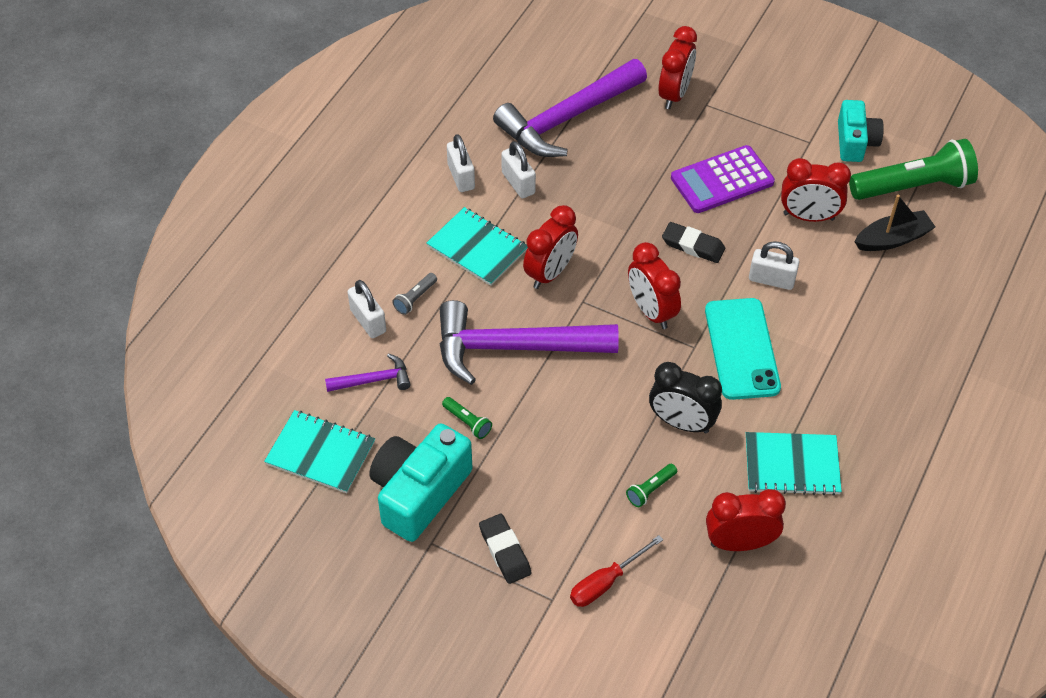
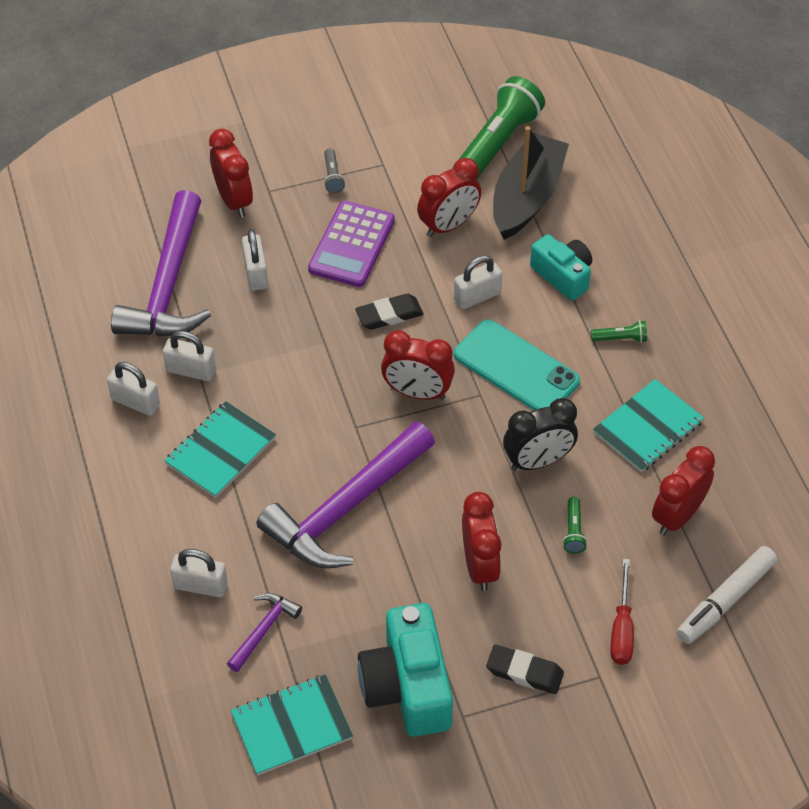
camera: 45 degrees left, 0 degrees up
grey flashlight [392,273,437,315] -> grey flashlight moved to [324,149,345,193]
turquoise notebook [426,207,528,286] -> turquoise notebook turned 45 degrees counterclockwise [165,401,276,498]
green flashlight [442,397,492,439] -> green flashlight moved to [591,320,647,343]
red clock [523,205,578,289] -> red clock moved to [462,492,501,591]
turquoise camera [838,100,884,162] -> turquoise camera moved to [530,234,592,301]
black boat [855,195,935,251] -> black boat [493,126,569,240], size x1.59
none -> white padlock [242,229,268,291]
none -> white marker [677,546,777,644]

